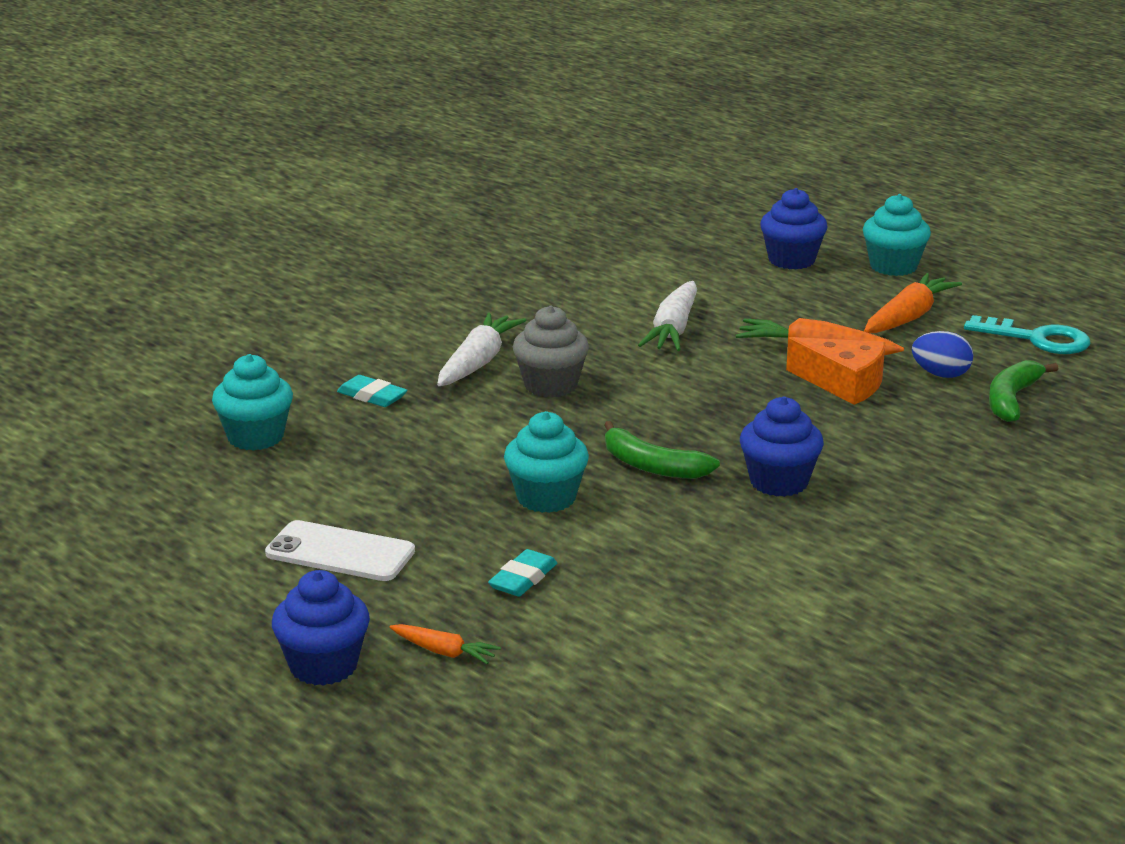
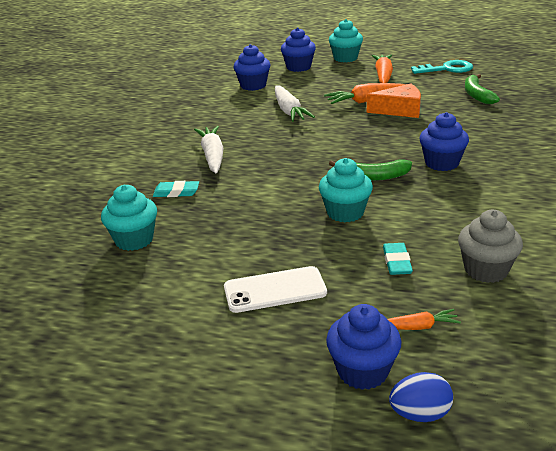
camera: 30 degrees left, 5 degrees up
grey cupcake [513,305,589,398] -> grey cupcake moved to [458,210,523,283]
blue egg [912,331,973,378] -> blue egg moved to [389,372,453,422]
none -> blue cupcake [234,44,271,91]

